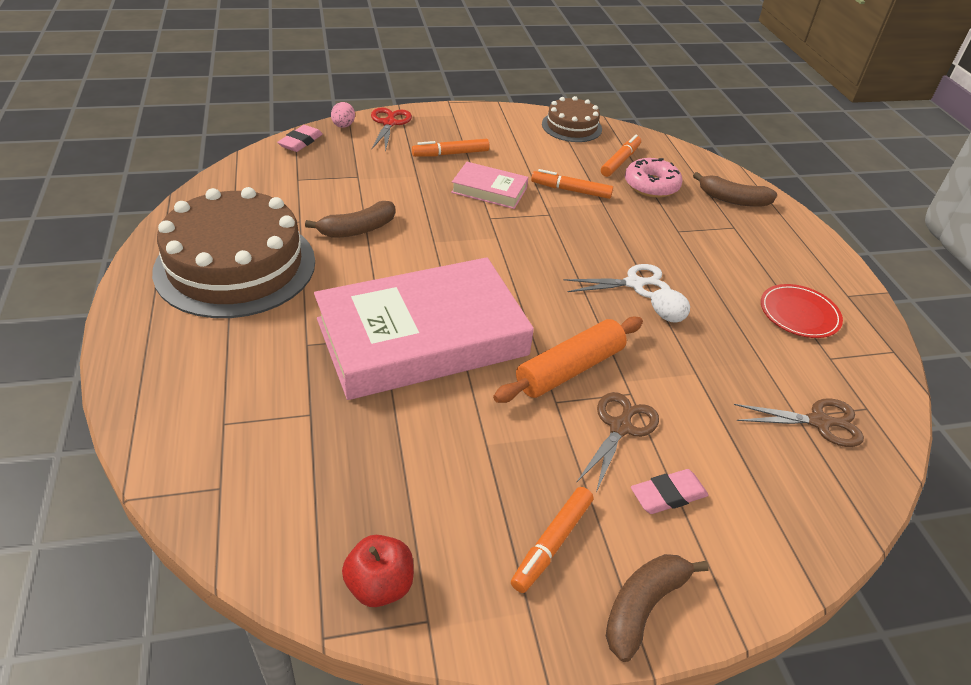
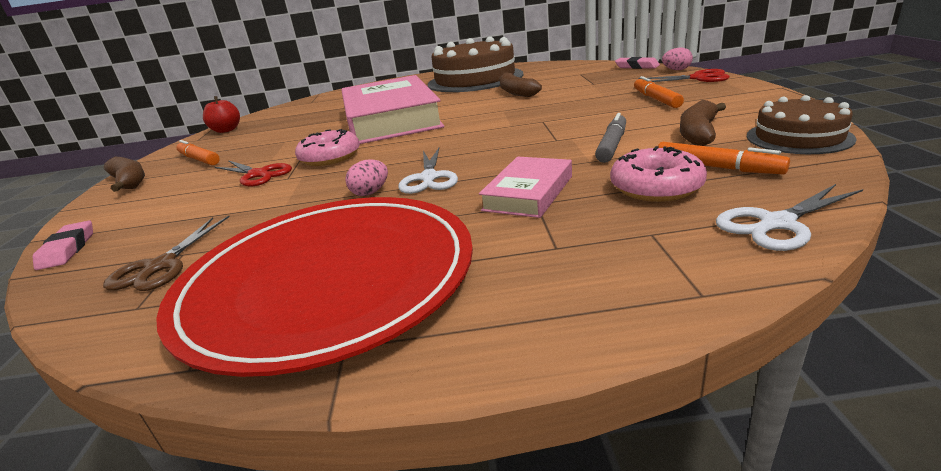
camera: 105 degrees right, 15 degrees down
pink book [451,162,528,209] -> pink book moved to [479,157,572,218]
orange rolling pin [493,317,643,403] -> pink donut [295,129,360,166]
orange marker [531,169,613,199] -> grey marker [595,113,626,163]
brown scissors [576,392,659,492] -> red scissors [215,160,292,186]
pink eraser [631,469,708,514] -> pink eraser moved to [32,221,93,270]
white egg [651,289,690,323] -> pink egg [345,159,388,196]
brown banana [693,172,777,207] -> brown banana moved to [680,100,726,146]
red plate [761,284,843,338] -> red plate [156,197,473,377], size x2.39
none -> white scissors [716,184,863,251]

